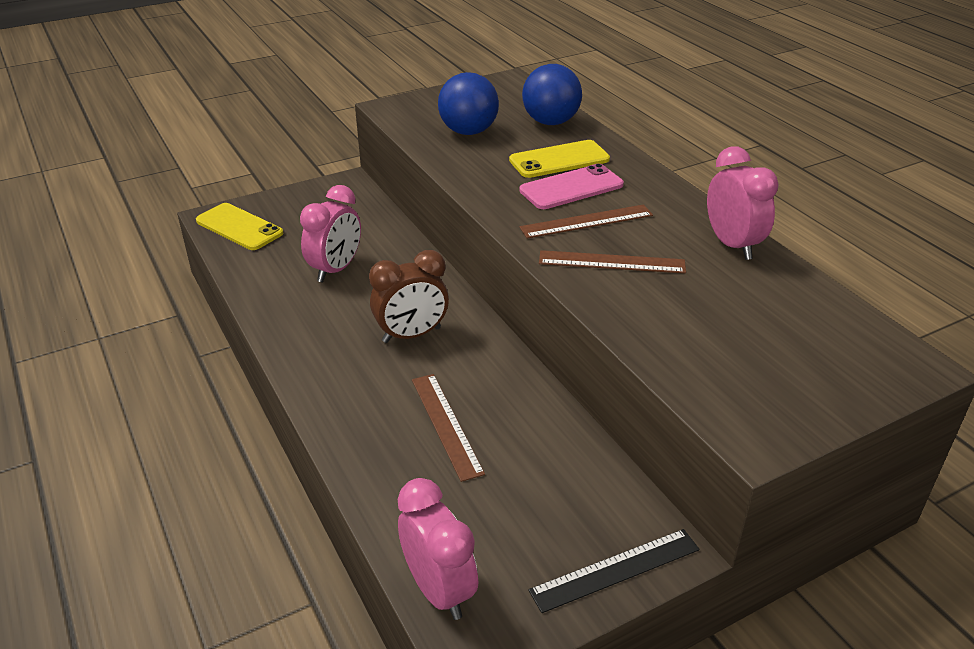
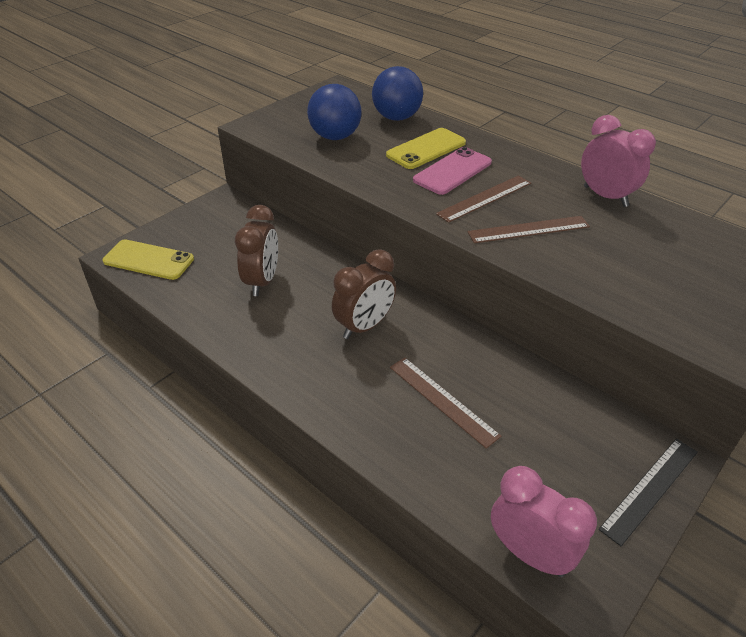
camera: 20 degrees left, 5 degrees up
pink clock [300,185,361,282] -> brown clock [235,205,278,296]

